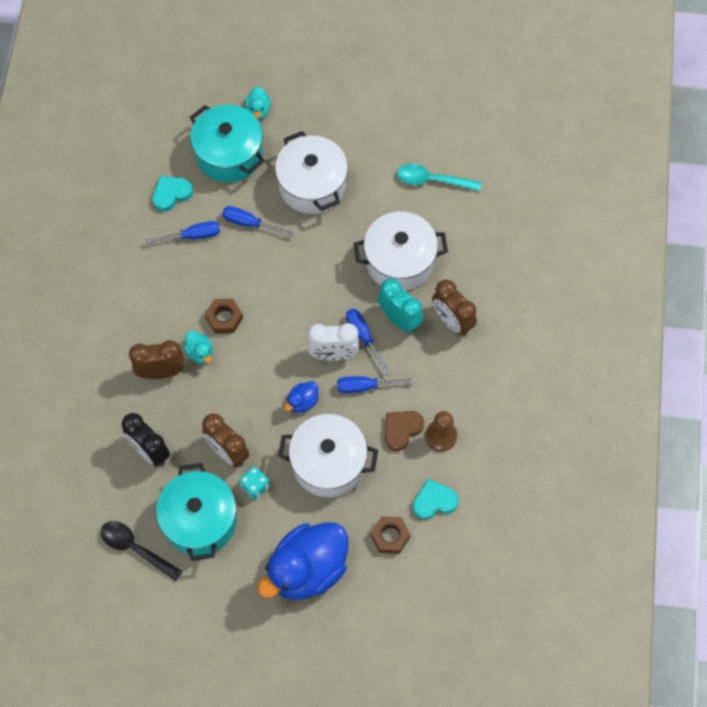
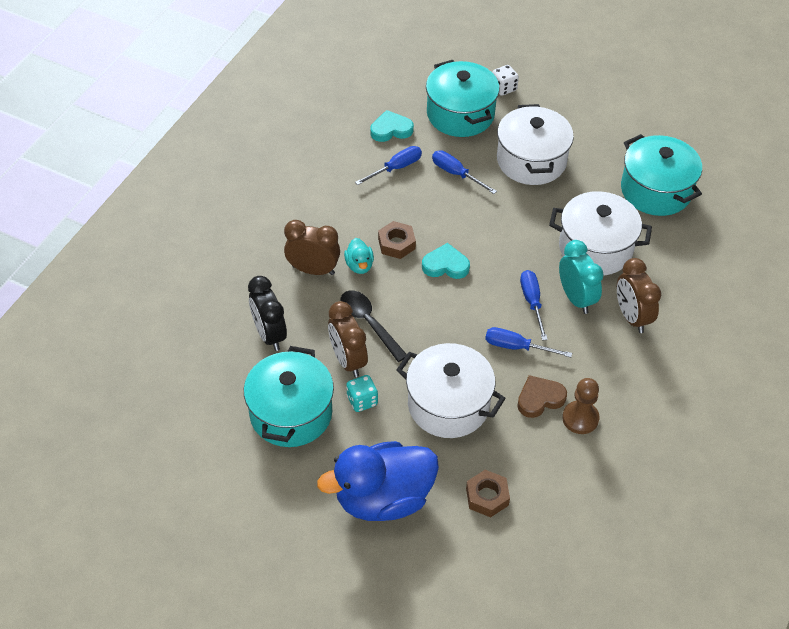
camera: 20 degrees right, 15 degrees down
black spoon [101,521,183,581] -> black spoon moved to [340,291,407,362]
blue screwdriver [145,221,220,244] -> blue screwdriver turned 45 degrees counterclockwise [355,146,422,185]
turquoise duck [245,86,271,120] -> white dice [492,65,519,96]
blue duck [284,381,318,413] -> none
white clock [307,323,359,361] -> none
turquoise spoon [397,163,481,191] -> turquoise pot [621,134,702,216]
turquoise heart [413,479,459,520] -> turquoise heart moved to [422,243,470,279]

